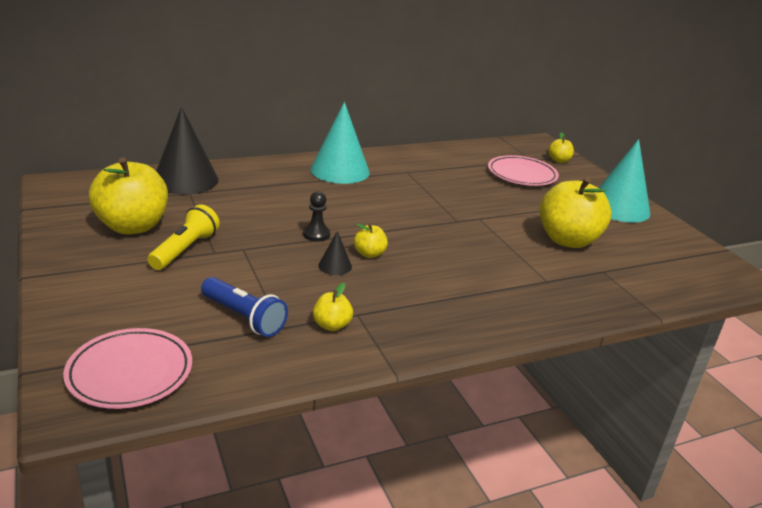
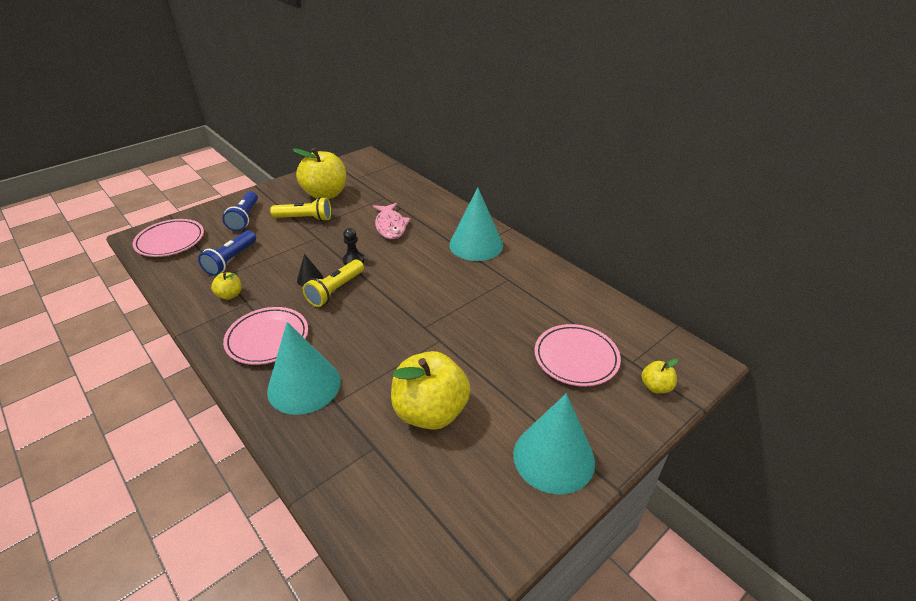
camera: 75 degrees right, 10 degrees up
black cone [156,106,218,194] -> none
yellow apple [354,223,388,258] -> yellow flashlight [303,259,364,307]
none -> blue flashlight [222,191,258,231]
none -> pink plate [223,307,308,365]
none -> turquoise cone [267,322,341,415]
none -> pink fish [373,203,411,239]

